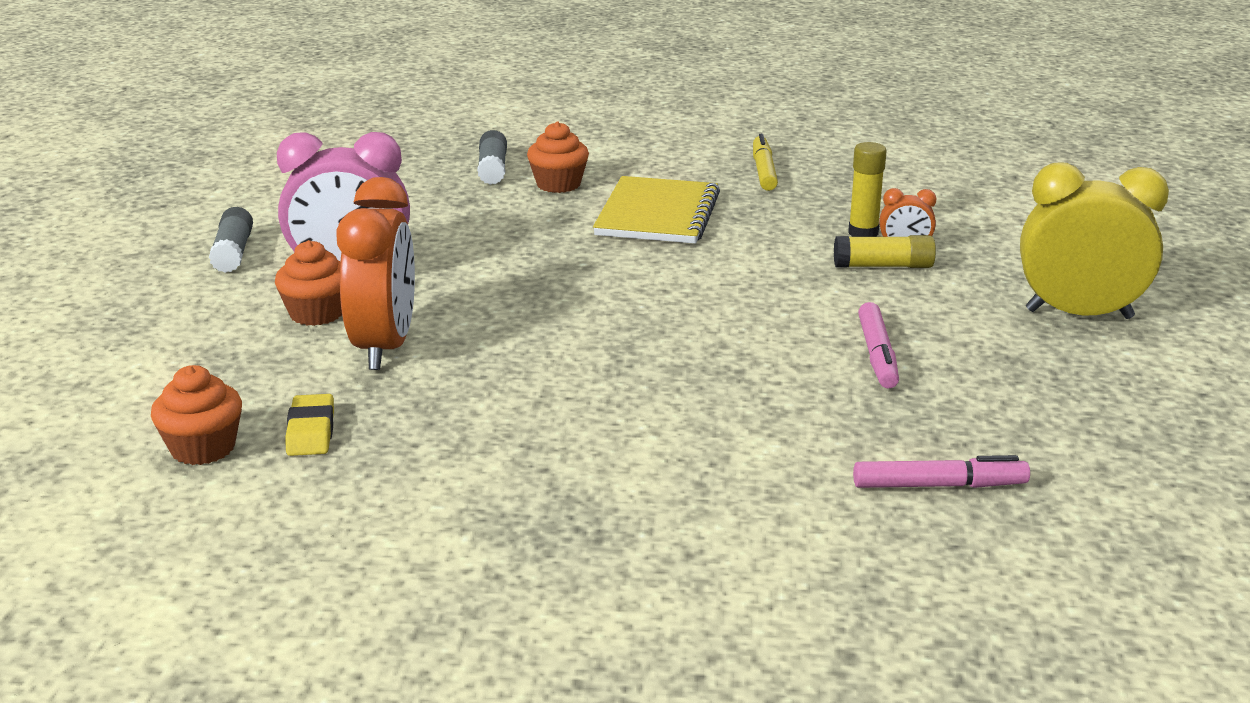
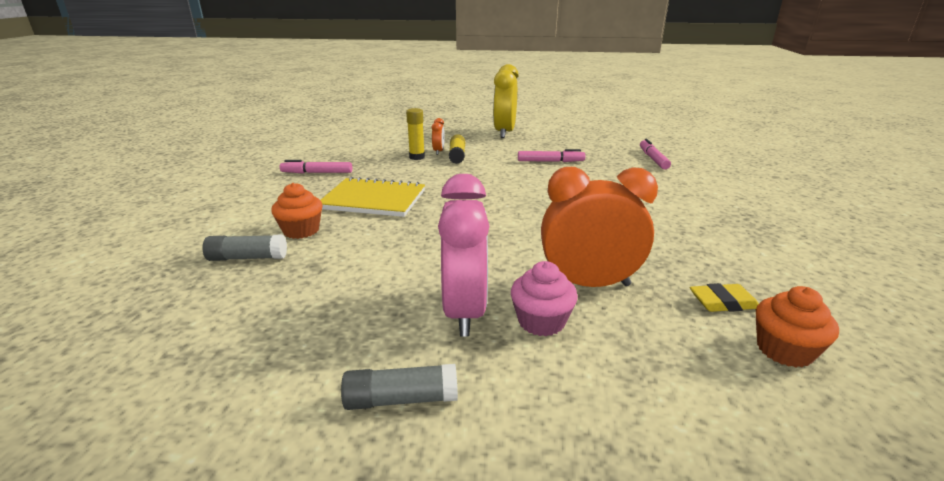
camera: 90 degrees left, 0 degrees up
orange cupcake [275,240,342,326] -> pink cupcake [511,261,578,336]
yellow marker [753,134,778,191] -> pink marker [280,160,352,173]

